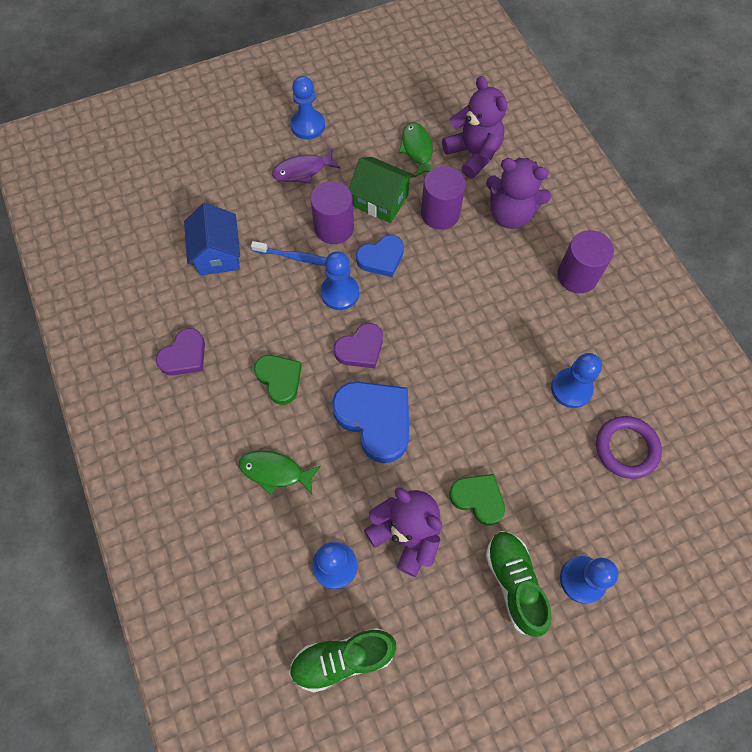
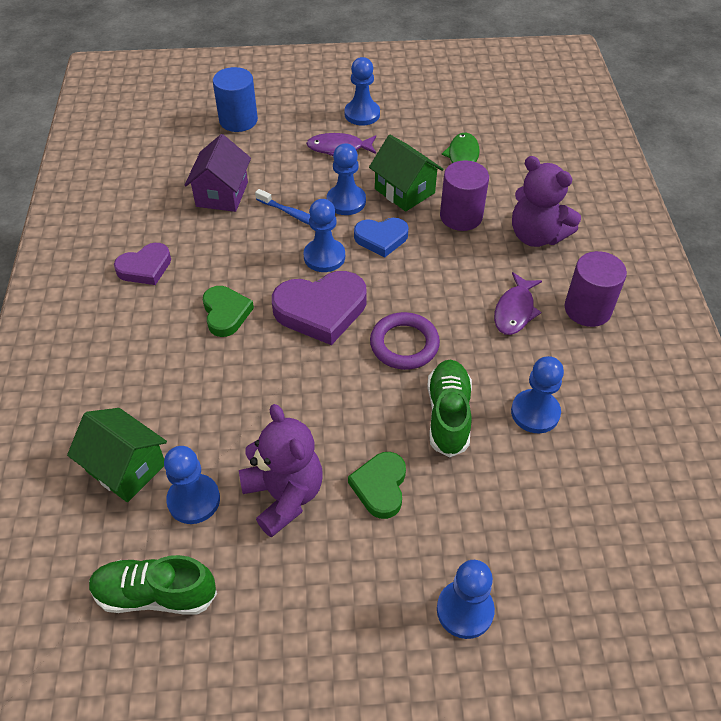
camera: 20 degrees right, 15 degrees down
blue house [184,203,240,276] -> purple house [185,134,251,212]
green fish [239,450,321,495] -> none
purple cylinder [310,181,354,244] -> blue pawn [327,143,366,215]
blue heart [332,382,409,463] -> none
purple heart [334,323,383,368] -> purple heart [272,271,367,345], size x1.63
purple teddy bear [442,76,507,179] -> none
green heart [449,474,505,525] -> green heart turned 135 degrees counterclockwise [348,452,406,519]
green shoe [486,531,551,637] -> green shoe moved to [427,360,472,457]
purple ring [596,416,662,479] -> purple ring moved to [370,312,440,370]
none -> green house [67,408,167,502]
none -> blue cylinder [213,67,258,132]
none -> purple fish [494,272,542,335]

